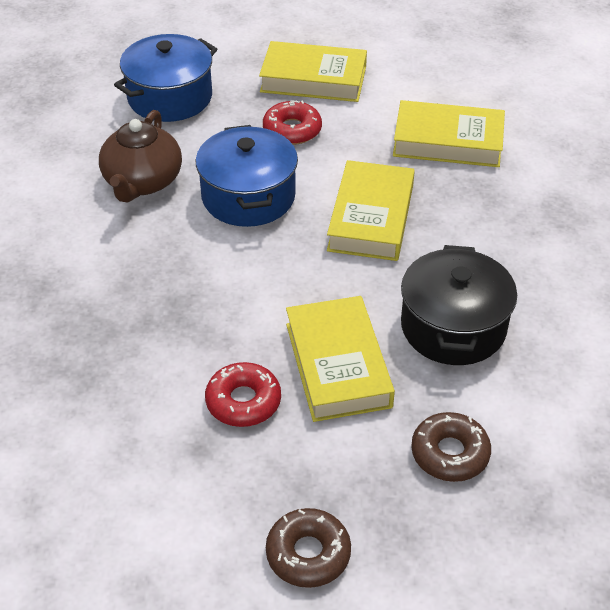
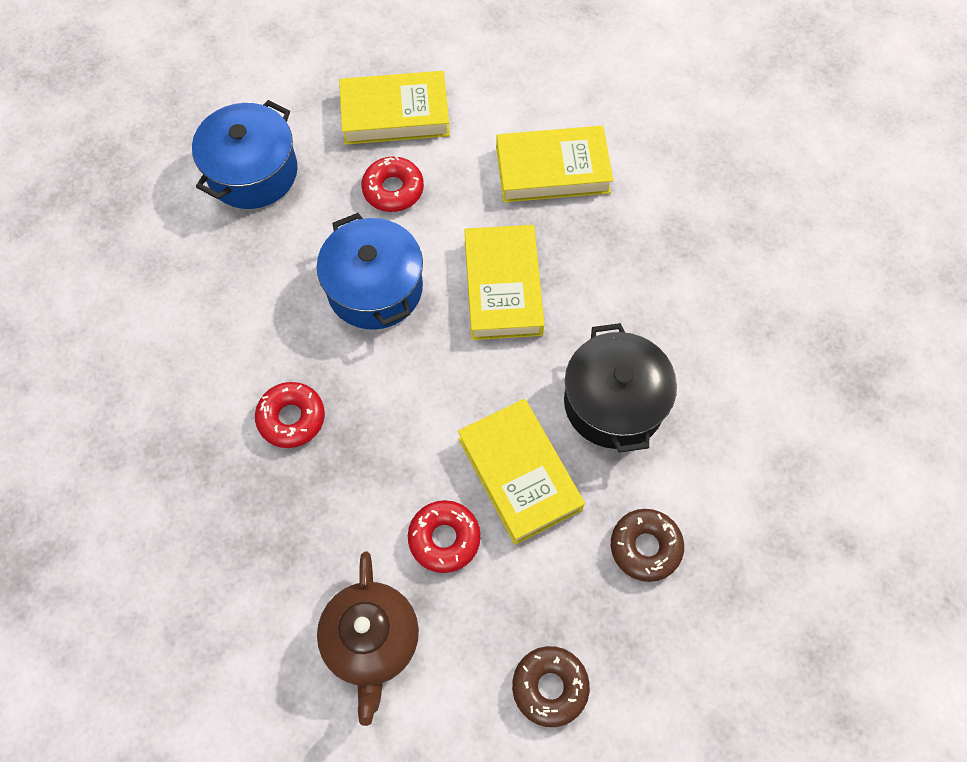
camera: 15 degrees left, 20 degrees up
brown teapot [99,110,182,203] -> brown teapot moved to [317,552,419,726]
none -> red donut [255,382,325,448]

